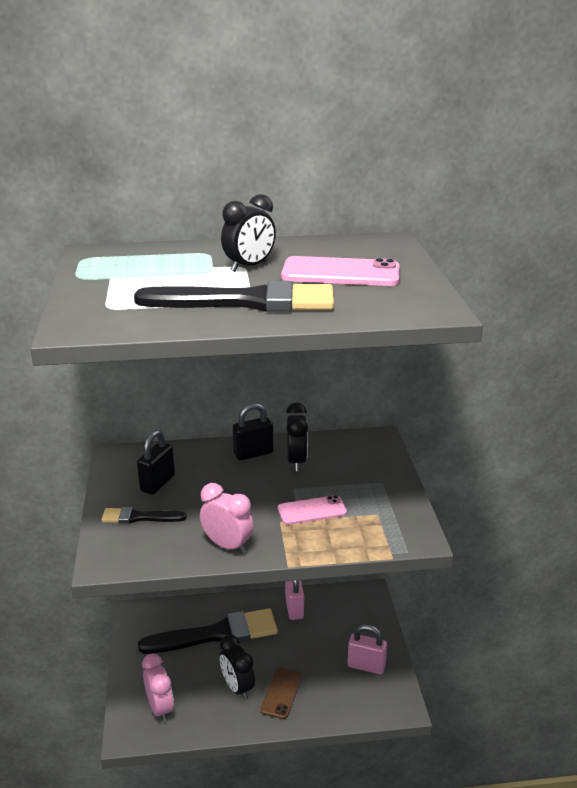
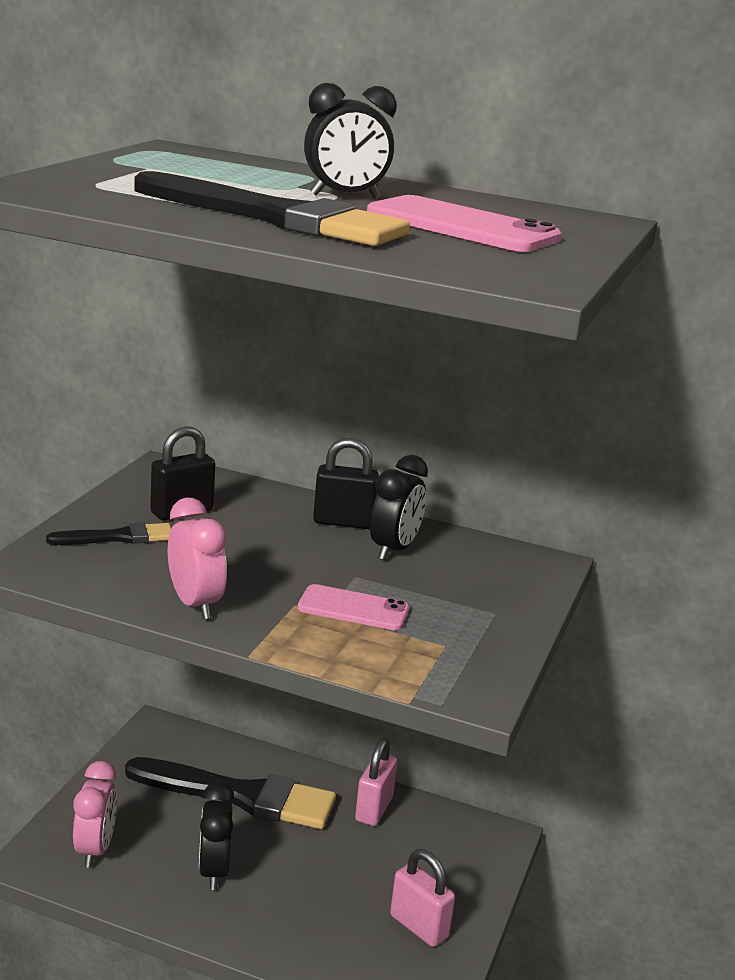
camera: 25 degrees right, 5 degrees down
black brush [102,507,187,524] -> black brush turned 135 degrees clockwise [46,522,171,545]
brown phone [260,667,302,719] -> none

